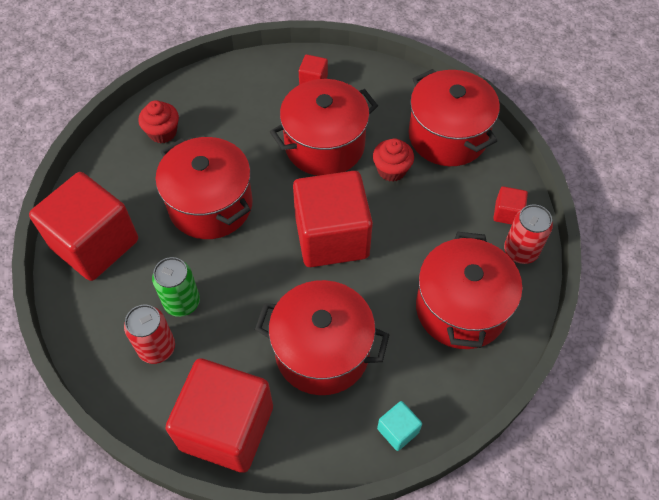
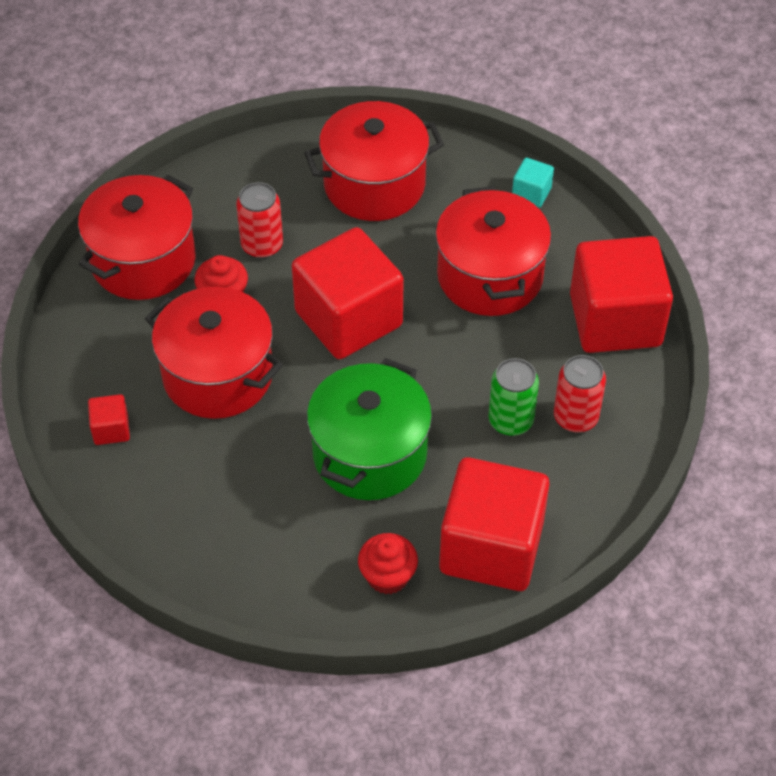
camera: 115 degrees left, 5 degrees down
red cupcake [138,100,179,143] -> red cupcake moved to [358,533,418,594]
red pot [155,137,253,239] -> green pot [307,358,432,500]
red cube [493,186,528,225] -> none
red can [504,204,553,264] -> red can moved to [236,182,283,258]

